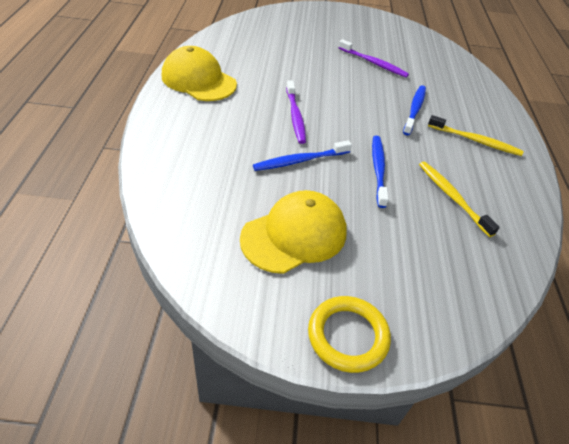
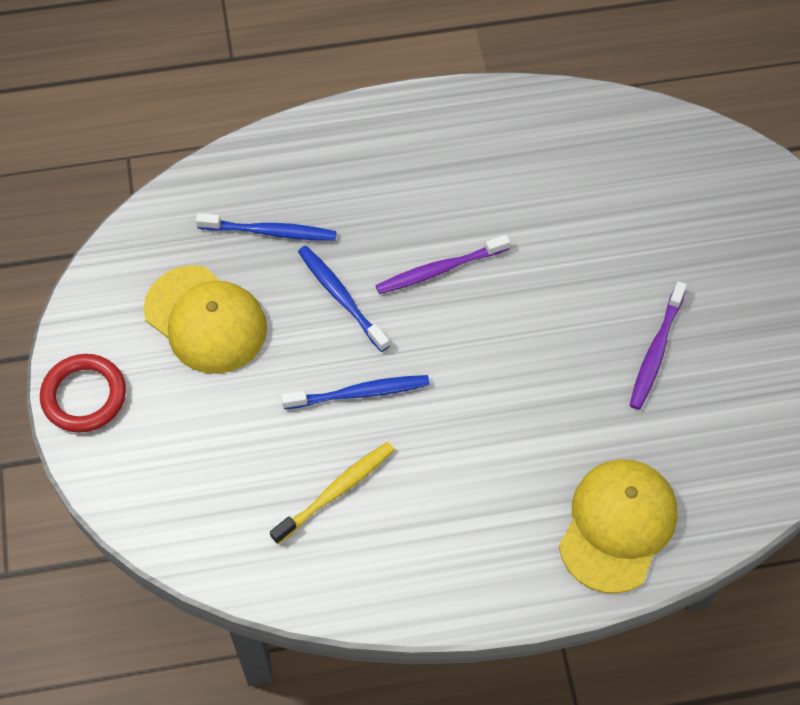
camera: 80 degrees right, 15 degrees up
yellow cap [162,46,237,101] -> yellow cap moved to [559,459,678,594]
yellow ring [308,296,391,373] -> red ring [40,354,126,433]
blue toothbrush [403,85,426,135] -> blue toothbrush moved to [196,213,337,241]
yellow toothbrush [428,115,524,156] -> none

